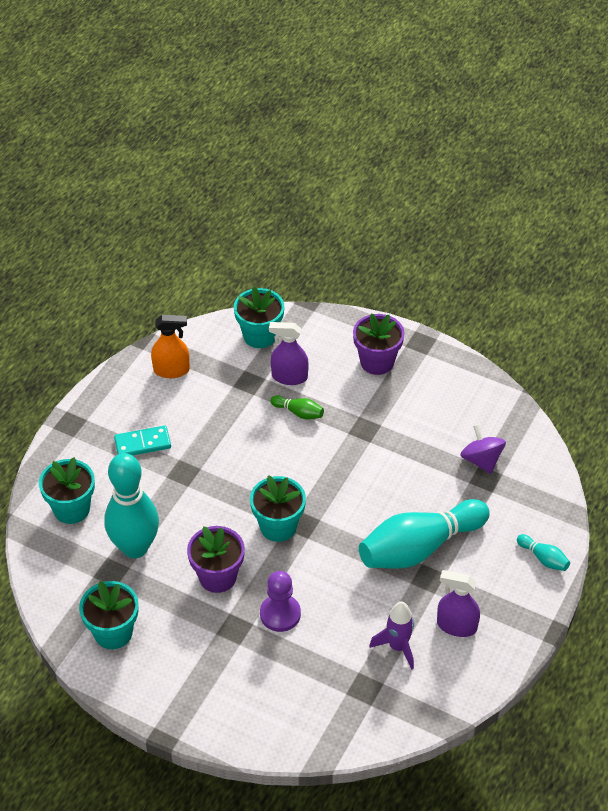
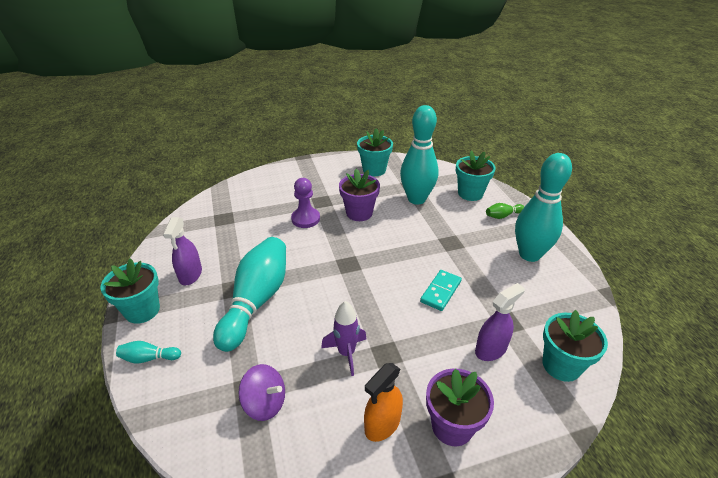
camera: 135 degrees right, 10 degrees down
turquoise domino [114,426,171,456] -> turquoise domino moved to [420,270,462,311]
orange spray bottle [151,315,190,378] -> orange spray bottle moved to [364,363,403,442]
turquoise flower pot [250,475,306,542] -> turquoise flower pot moved to [100,258,160,324]
green bowling pin [271,395,324,419] -> green bowling pin moved to [486,203,524,219]
purple rocket [369,602,414,670] -> purple rocket moved to [321,301,367,376]
purple spray bottle [437,570,480,637] -> purple spray bottle turned 120 degrees clockwise [163,217,202,285]
none -> turquoise bowling pin [515,153,572,262]

